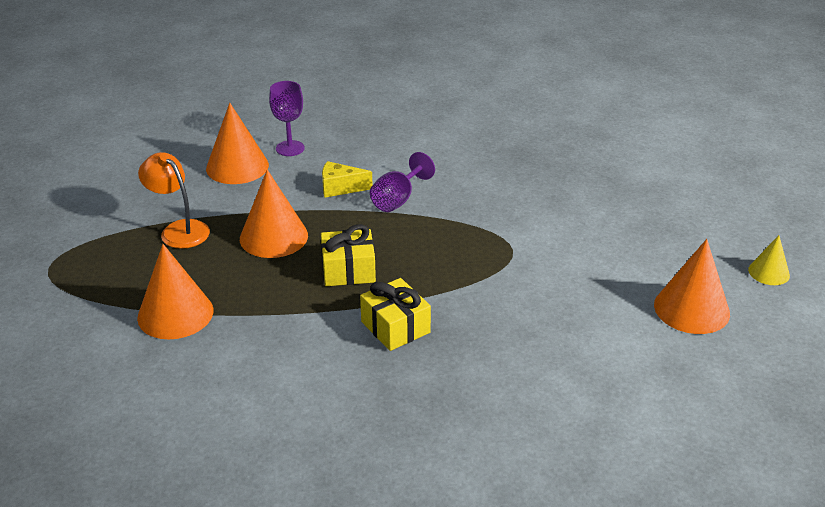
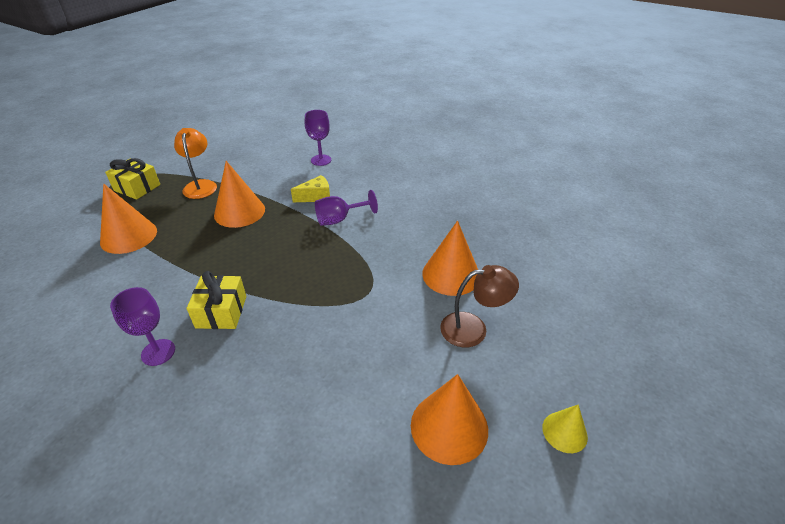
camera: 35 degrees right, 5 degrees up
orange cone [206,103,269,184] -> orange cone moved to [422,221,478,296]
yellow gift [321,224,376,286] -> yellow gift moved to [105,158,160,200]
yellow cheese [322,161,372,198] -> yellow cheese turned 120 degrees clockwise [291,175,330,202]
none -> purple goblet [110,287,175,366]
none -> brown lamp [440,265,519,347]

